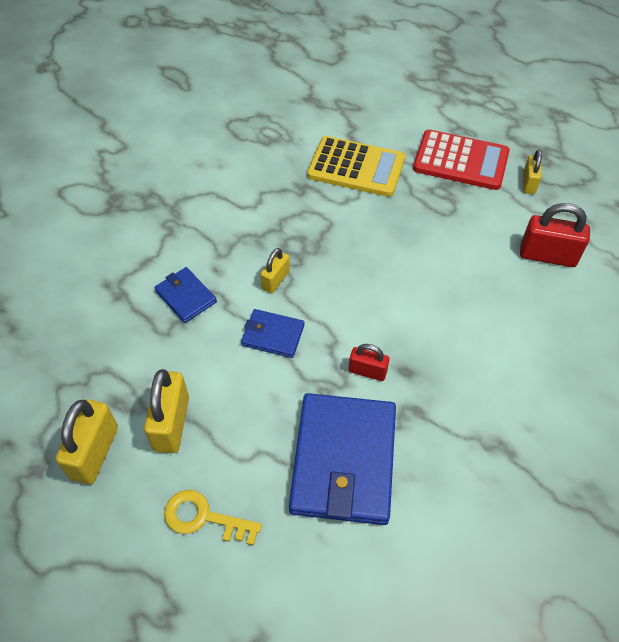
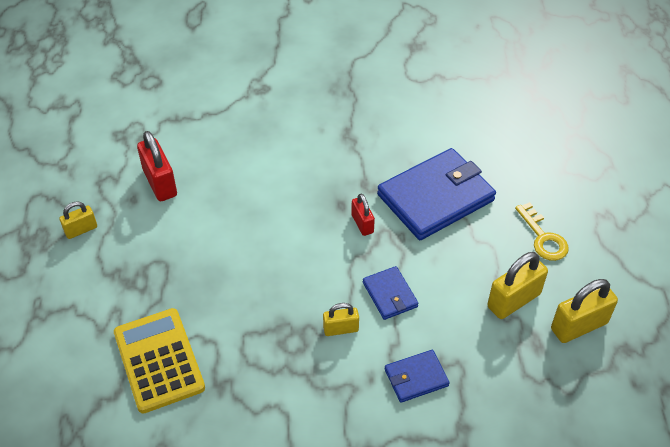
camera: 130 degrees left, 5 degrees down
blue wallet [154,267,217,323] -> blue wallet turned 60 degrees clockwise [385,350,450,403]
red calculator [413,130,510,190] -> none

